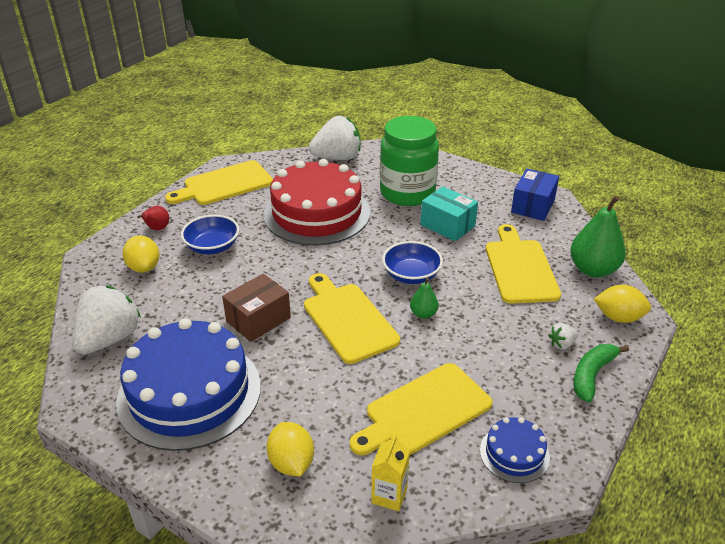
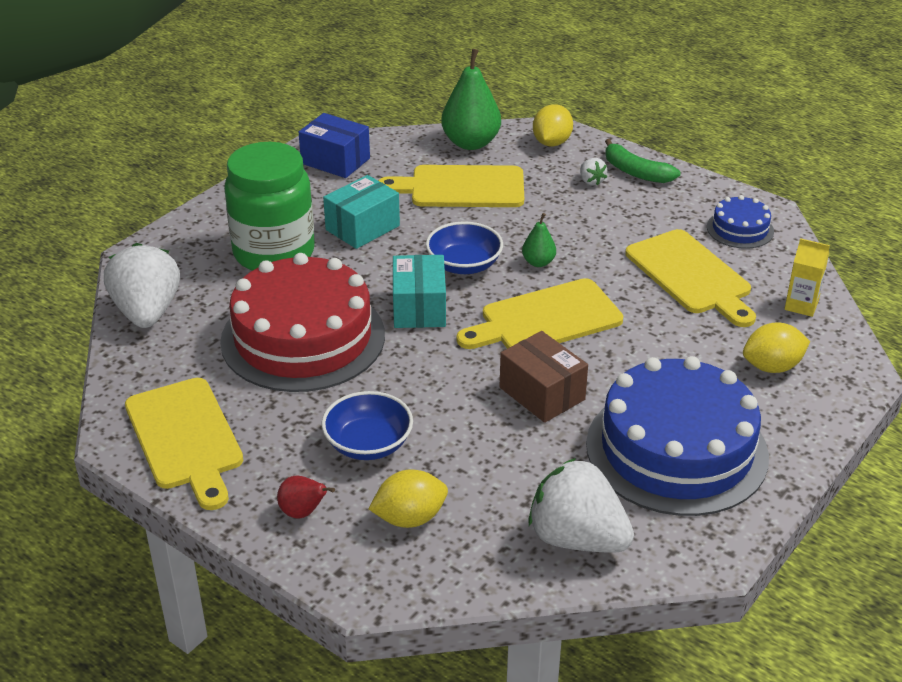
camera: 85 degrees left, 0 degrees up
none -> turquoise box [393,255,446,328]

